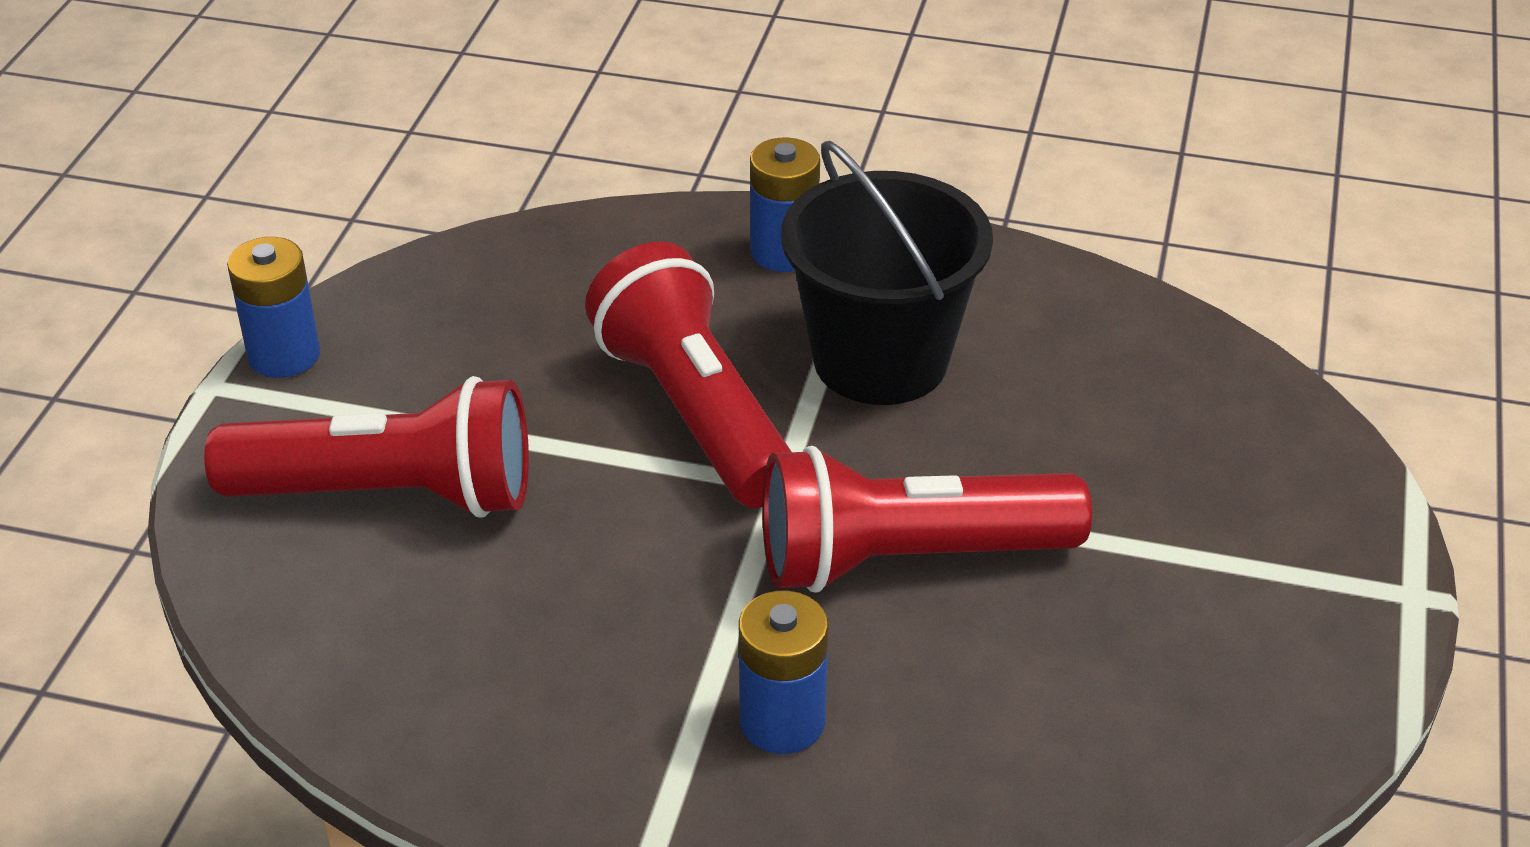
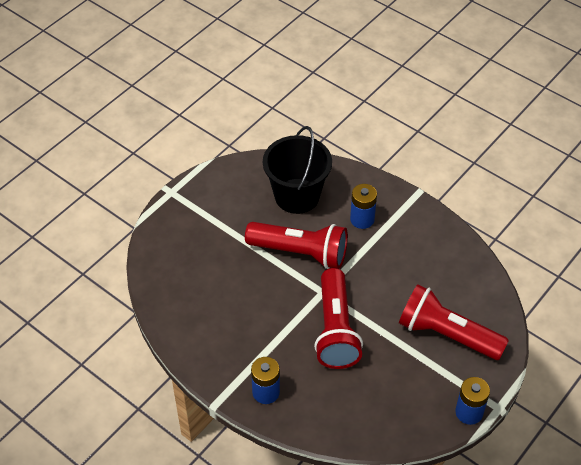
camera: 155 degrees left, 10 degrees up
black bucket [781,141,993,405] -> black bucket moved to [263,126,332,214]

